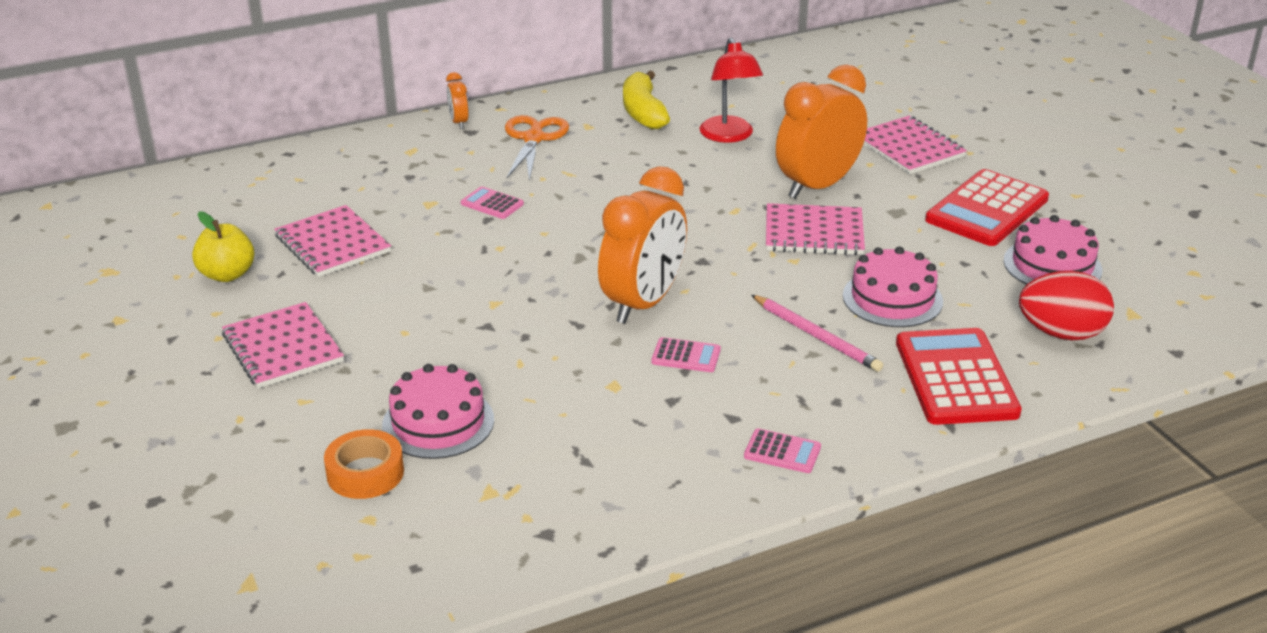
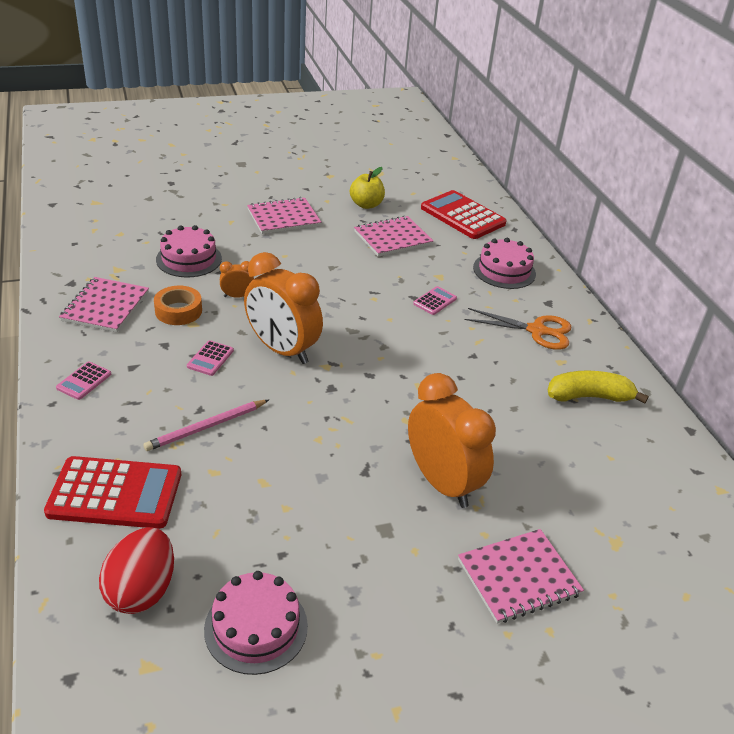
camera: 95 degrees right, 5 degrees up
orange tape [324,429,404,499] -> orange tape moved to [154,286,202,325]
orange clock [446,72,469,129] -> orange clock moved to [220,261,254,298]
red lamp [699,38,763,143] -> none
pink notebook [766,203,865,255] -> pink notebook moved to [59,277,149,332]
pink cake [843,247,943,327] -> pink cake moved to [473,238,536,289]
red calculator [925,169,1049,246] -> red calculator moved to [421,190,507,239]

